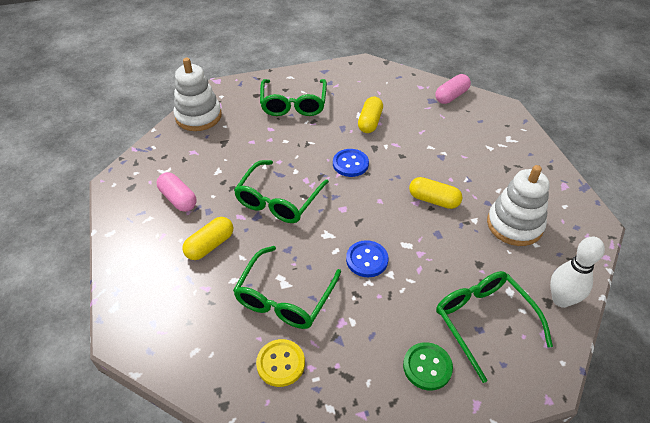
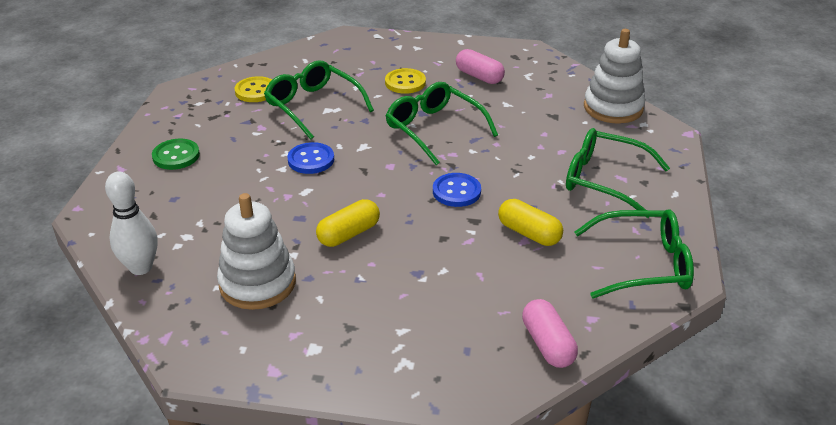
camera: 115 degrees right, 10 degrees down
pink capsule [157,172,197,212] -> pink capsule turned 60 degrees clockwise [456,49,505,84]
yellow capsule [182,217,233,260] -> yellow button [385,68,426,94]
green glasses [436,271,553,383] -> green glasses moved to [575,209,694,299]

